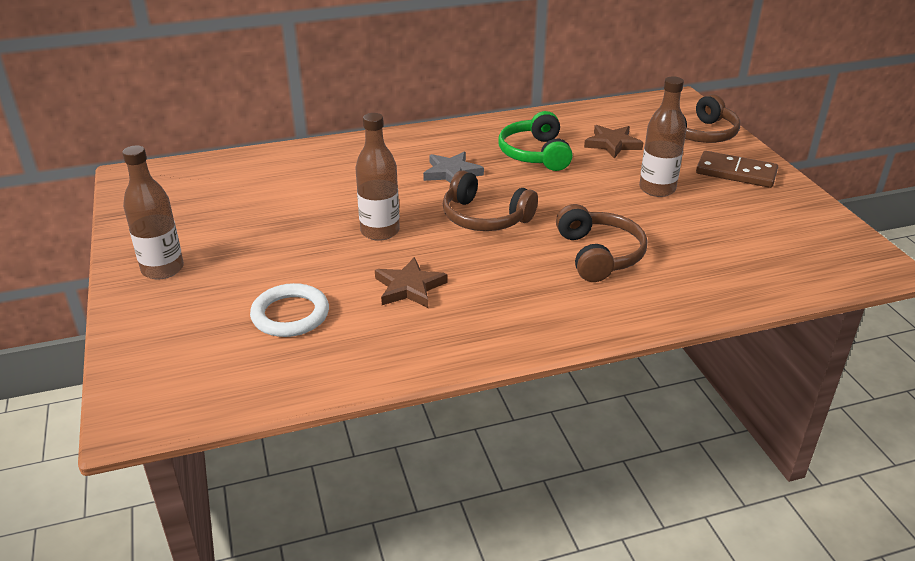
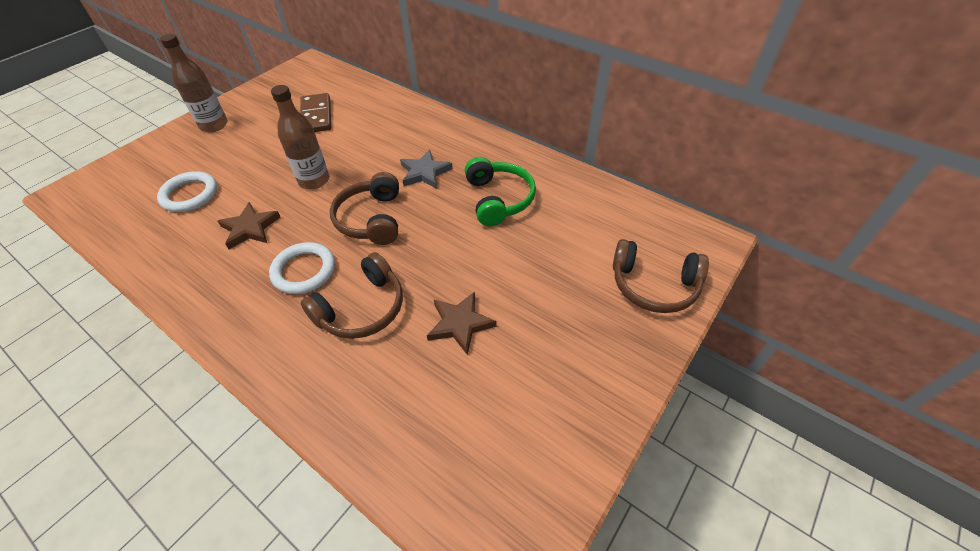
camera: 55 degrees right, 15 degrees up
green headphones [498,111,573,171] -> green headphones turned 120 degrees clockwise [465,157,536,226]
brown star [584,125,643,159] -> brown star moved to [427,292,496,355]
brown bottle [639,76,686,197] -> none
brown domino [696,151,778,188] -> brown domino moved to [300,93,331,132]
none -> white ring [269,242,335,294]

